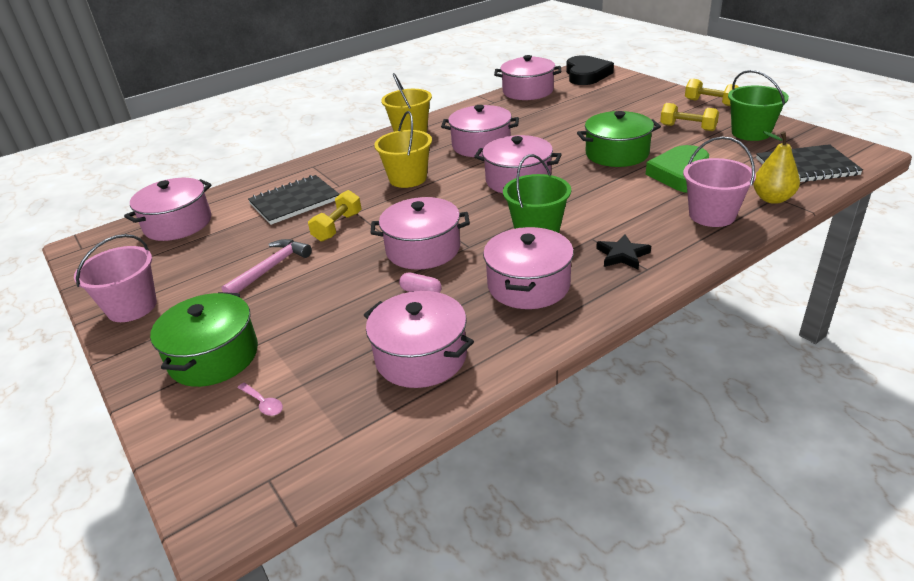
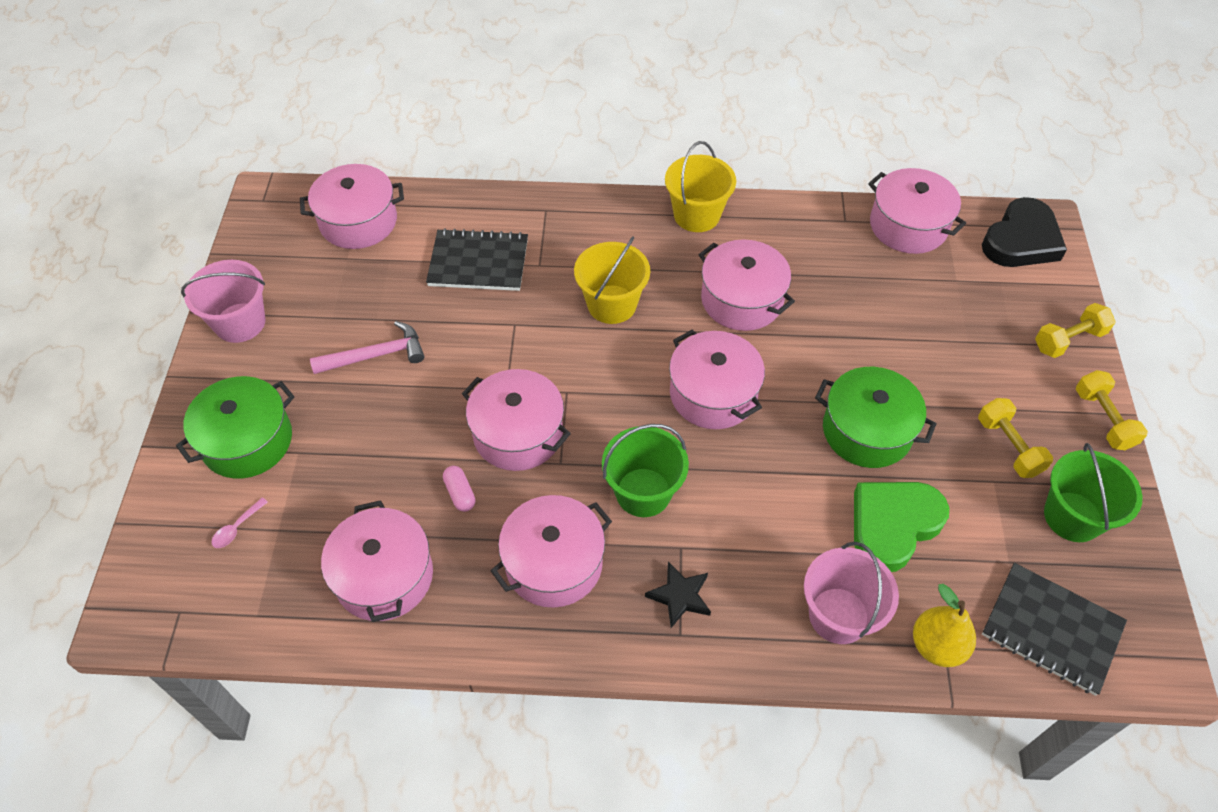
camera: 35 degrees right, 20 degrees up
pink spoon [238,383,283,416] -> pink spoon turned 45 degrees clockwise [211,498,268,548]
yellow dumbbell [308,190,362,242] -> yellow dumbbell moved to [1035,303,1116,358]

